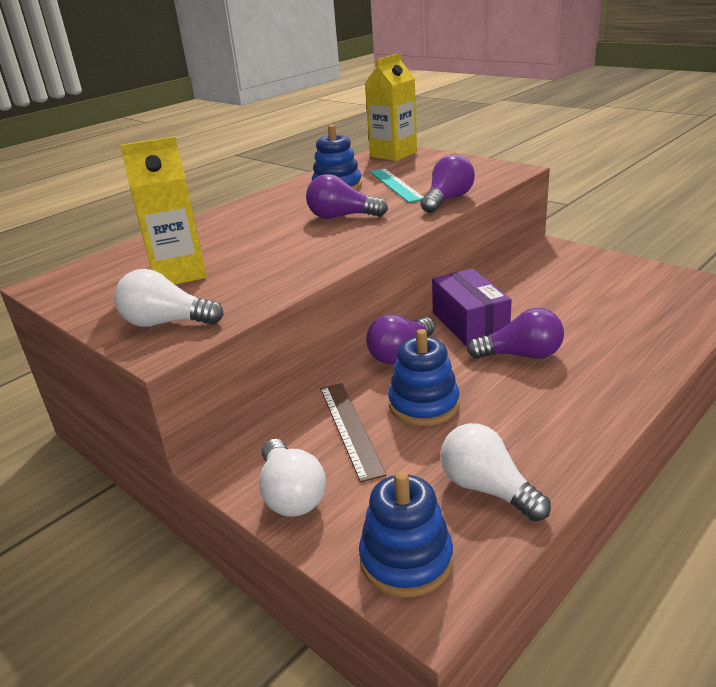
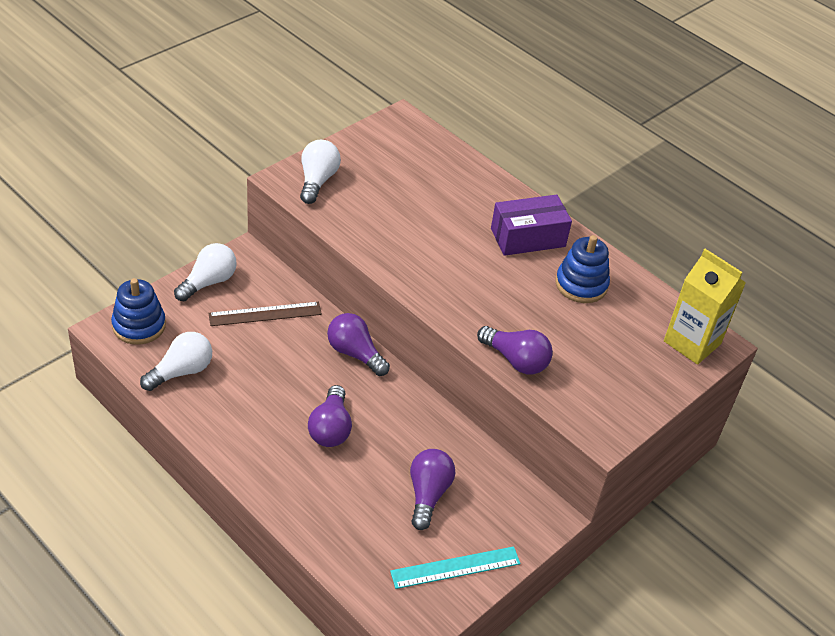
camera: 85 degrees right, 15 degrees up
yellow carton [120,136,207,284] -> none
white light bulb [259,439,326,517] -> white light bulb turned 150 degrees clockwise [174,243,237,301]
purple light bulb [306,174,388,219] -> purple light bulb moved to [410,449,456,530]
turquoise ruler [370,168,423,203] -> turquoise ruler moved to [390,546,521,589]
blue stacking toy [388,329,460,426] -> none
purple box [432,269,512,347] -> purple box moved to [491,195,572,256]

